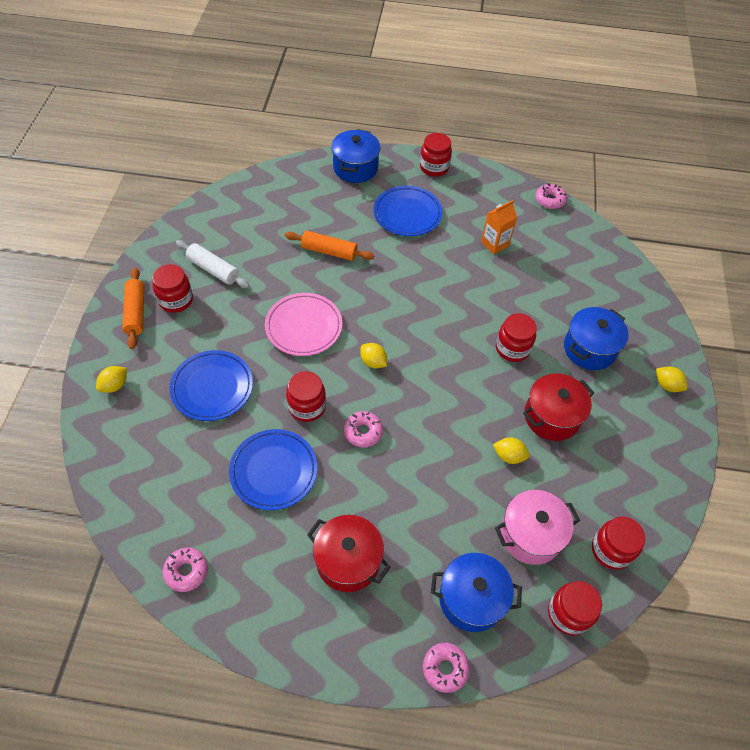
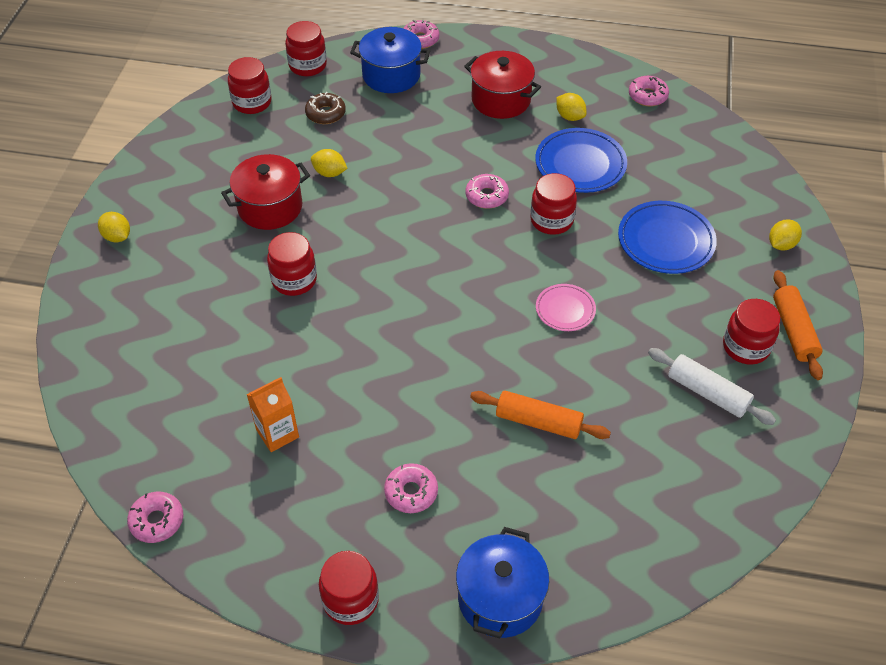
camera: 175 degrees left, 5 degrees down
pink plate [265,293,342,356] -> pink plate [536,284,596,331], size x0.59
yellow lemon [360,343,387,368] -> yellow lemon moved to [556,93,587,121]
blue plate [374,186,442,236] -> pink donut [384,463,438,513]
pink pot [495,490,580,565] -> brown donut [305,92,346,124]
blue pot [564,307,629,370] -> none

